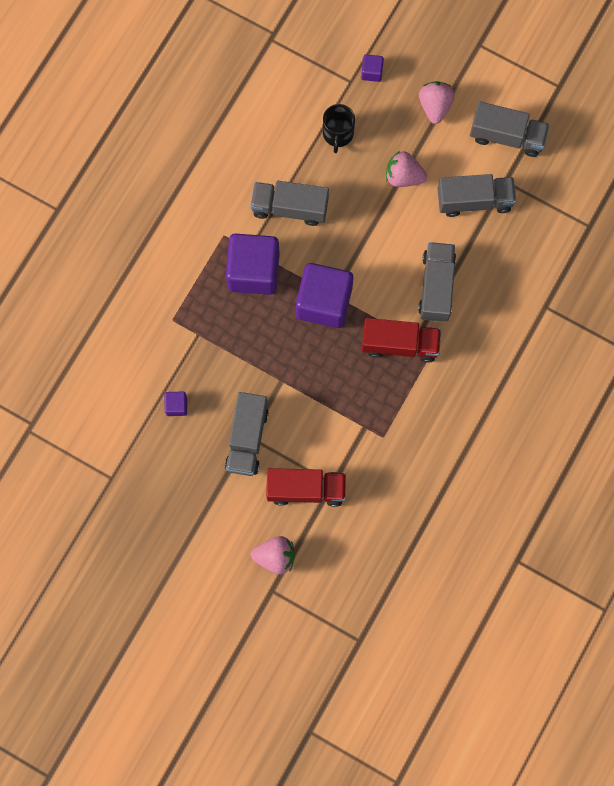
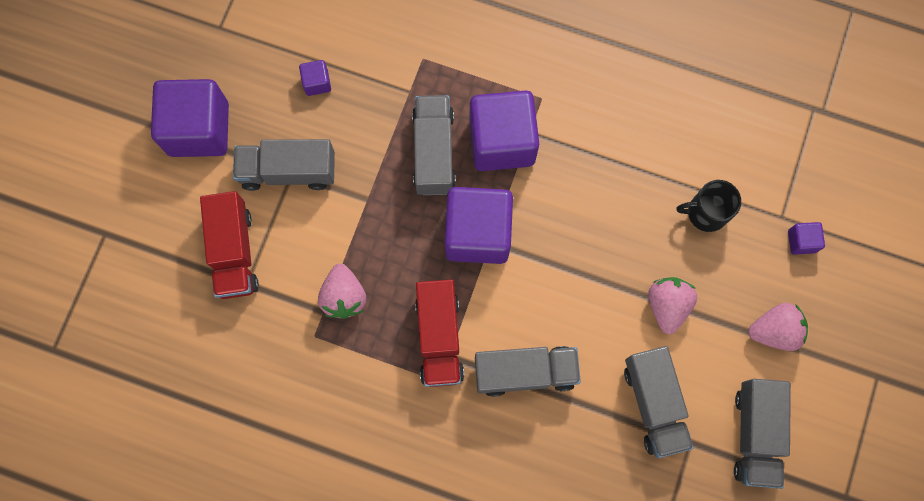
camera: 80 degrees right, 0 degrees up
grey truck [250,181,329,226] -> grey truck moved to [412,95,456,195]
pink strawberry [251,536,295,574] -> pink strawberry moved to [318,264,366,319]
none -> purple cube [151,79,229,157]

